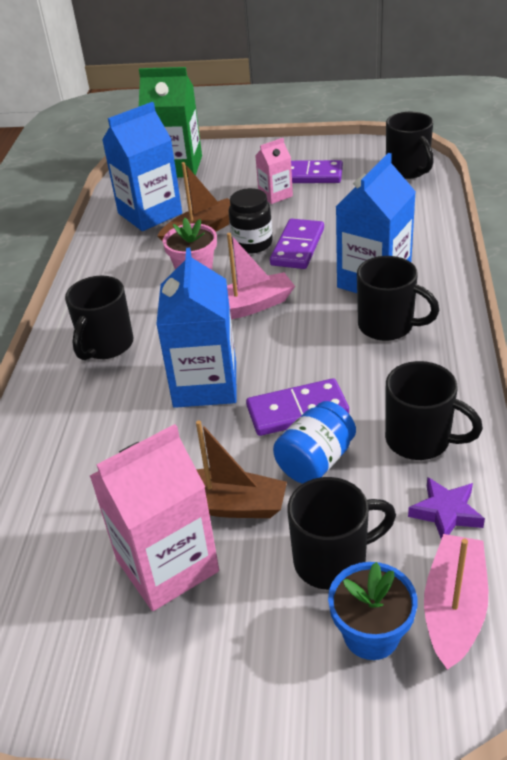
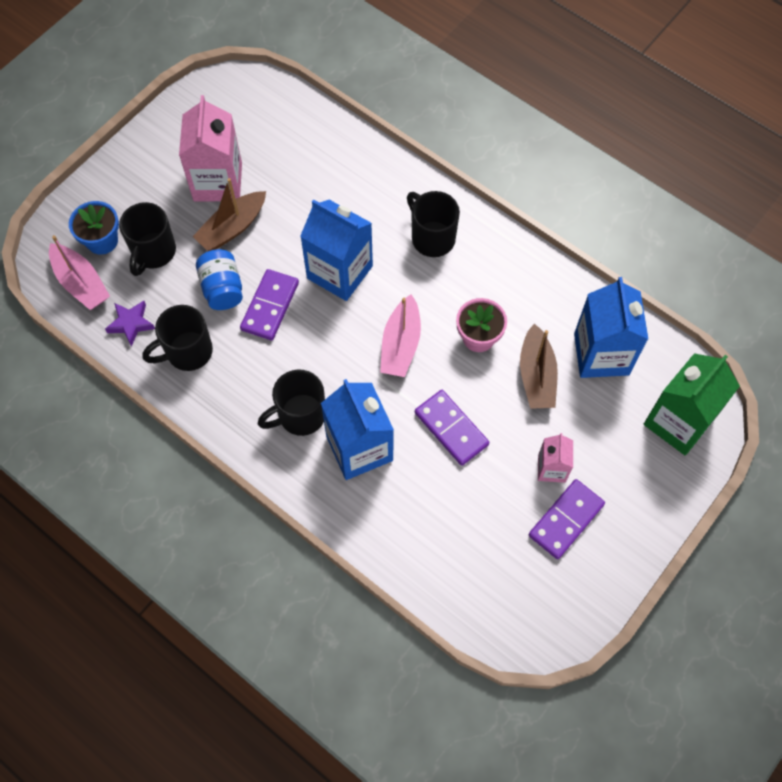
camera: 120 degrees right, 25 degrees up
black jar [228,188,273,253] -> none
black mug [386,112,434,179] -> none

